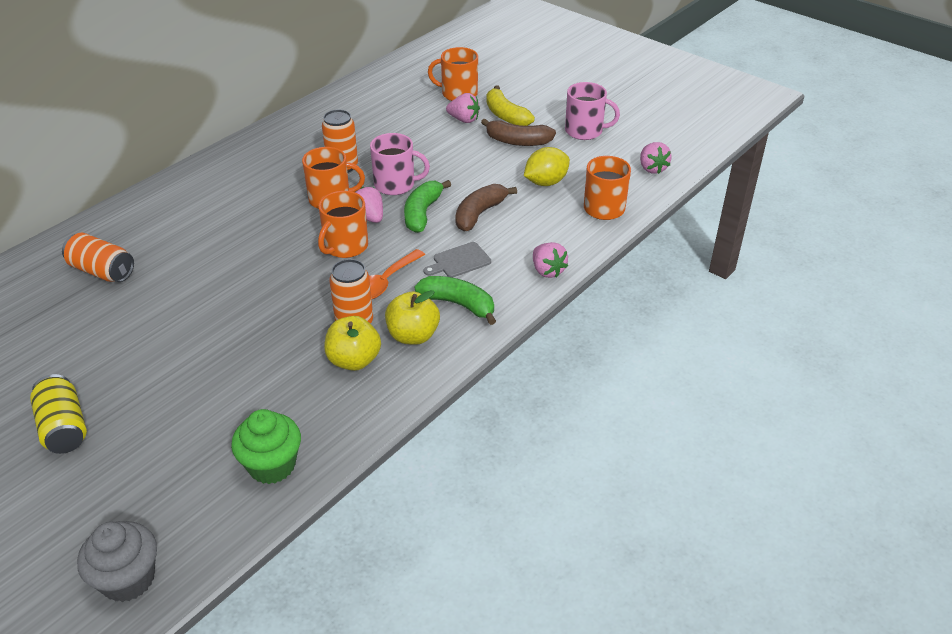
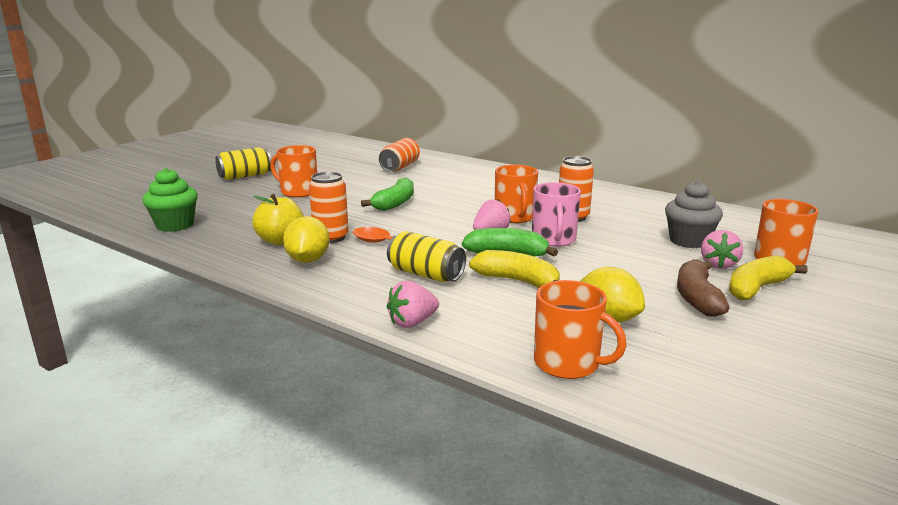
camera: 85 degrees right, 20 degrees down
grey cupcake [77,521,157,602] -> grey cupcake moved to [665,181,723,248]
orange mug [318,191,368,258] -> orange mug moved to [270,145,317,198]
yellow apple [385,290,440,345] -> yellow lemon [283,216,330,263]
green banana [414,276,496,325] -> green banana moved to [361,177,414,211]
grey cutting board [424,242,491,278] -> yellow can [387,231,466,282]
brown banana [456,184,517,232] -> yellow banana [469,250,560,288]
pink mug [565,82,620,140] -> none
pink strawberry [640,142,672,174] -> none

